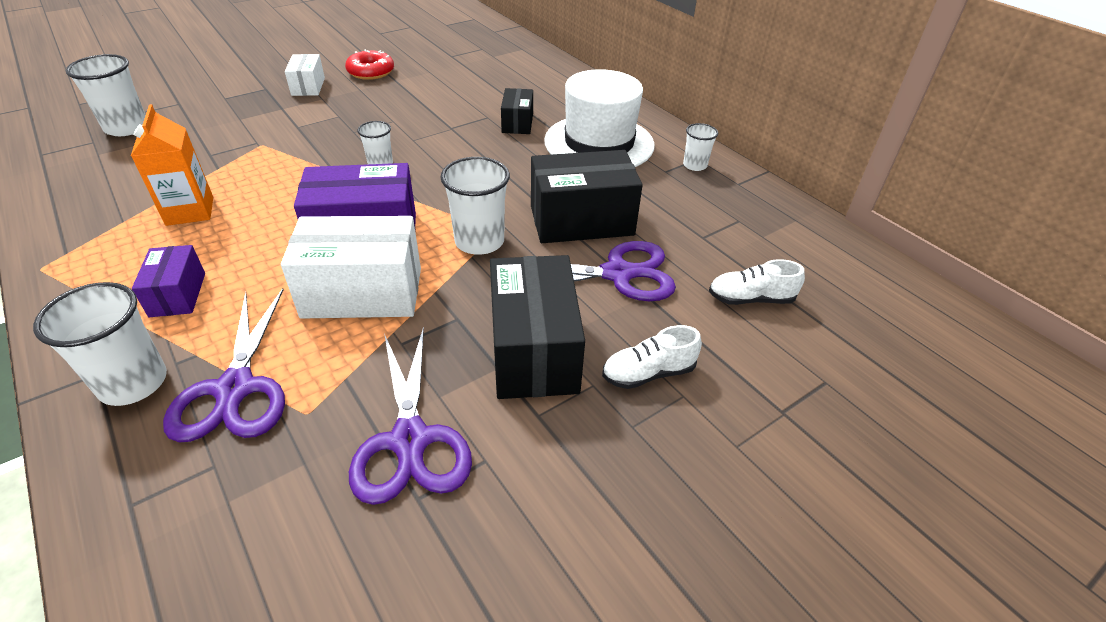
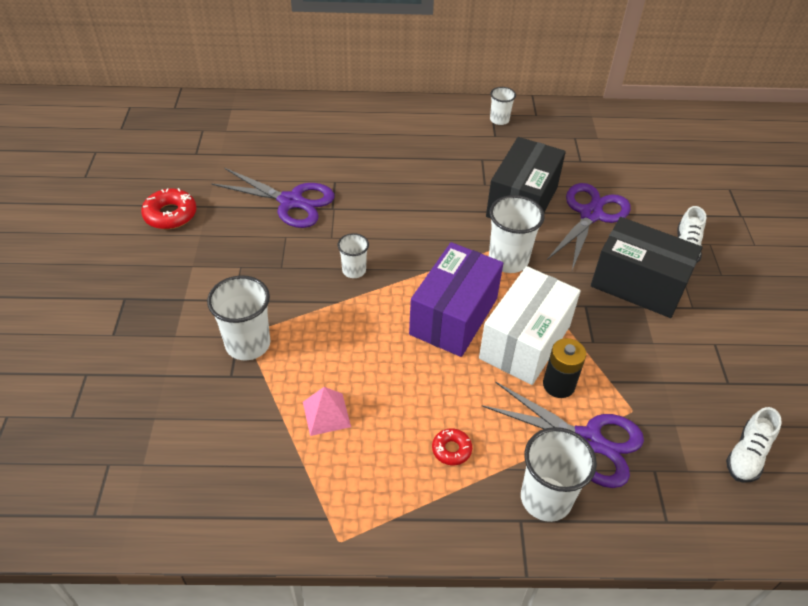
camera: 55 degrees left, 5 degrees up
white cup [66,54,146,136] -> white cup moved to [207,275,270,360]
orange carton [131,104,213,226] -> pink pyramid [303,387,351,436]
purple box [132,245,205,317] -> red donut [432,428,472,465]
white box [285,54,325,96] -> none
purple scissors [349,326,472,505] -> purple scissors moved to [211,168,334,228]
black box [501,88,533,134] -> none
white hat [544,69,655,167] -> none
white shoe [709,259,805,305] -> white shoe moved to [726,407,782,483]
none -> black battery [543,338,586,398]

